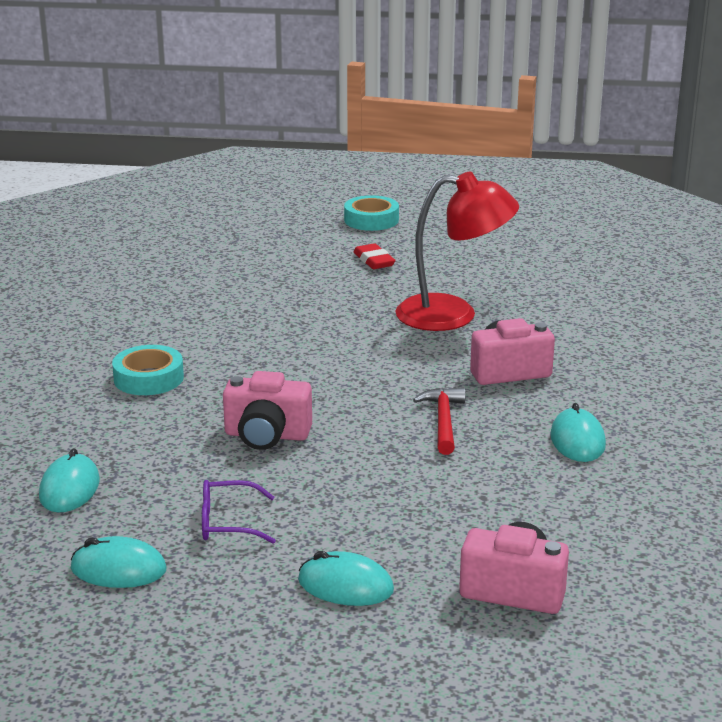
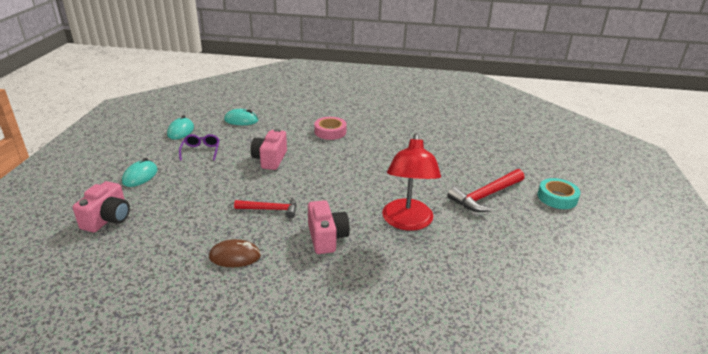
camera: 90 degrees right, 5 degrees up
turquoise tape [112,345,184,395] -> pink tape [314,117,347,140]
red eraser [353,243,396,269] -> red hammer [447,169,525,212]
turquoise mouse [550,403,606,462] -> brown mouse [209,239,261,267]

